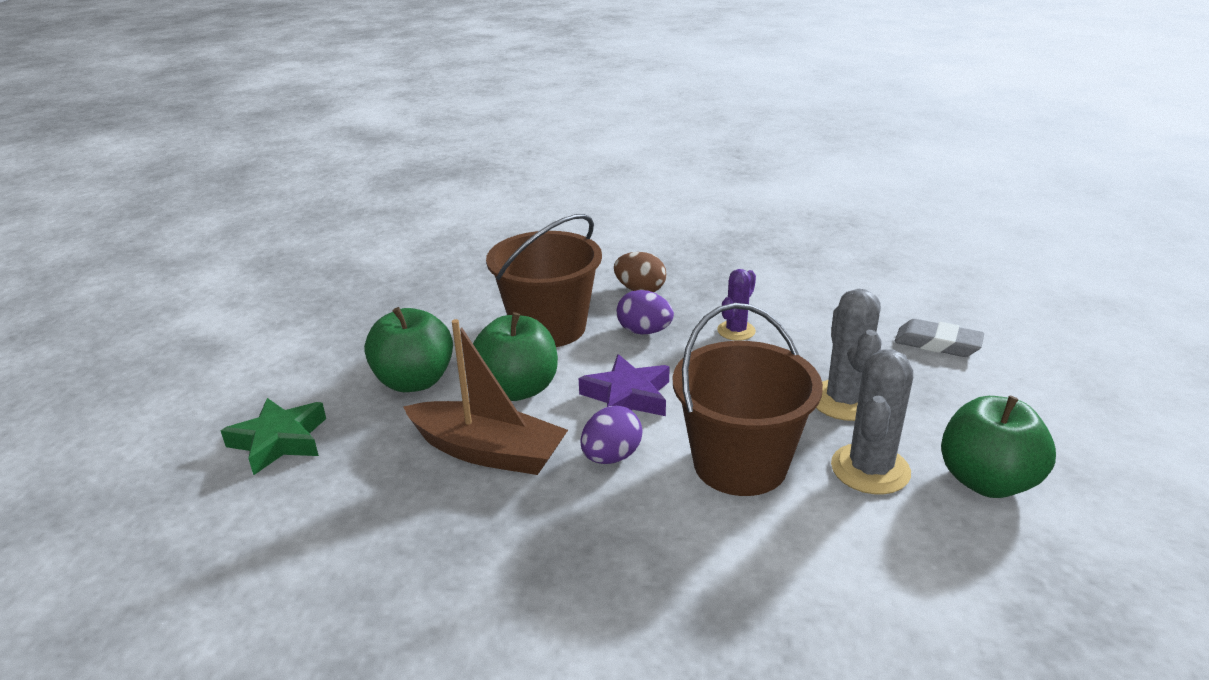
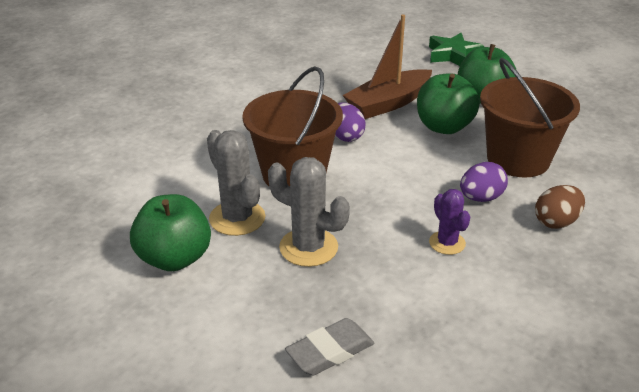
camera: 120 degrees right, 5 degrees up
purple star [579,354,670,416] -> none

